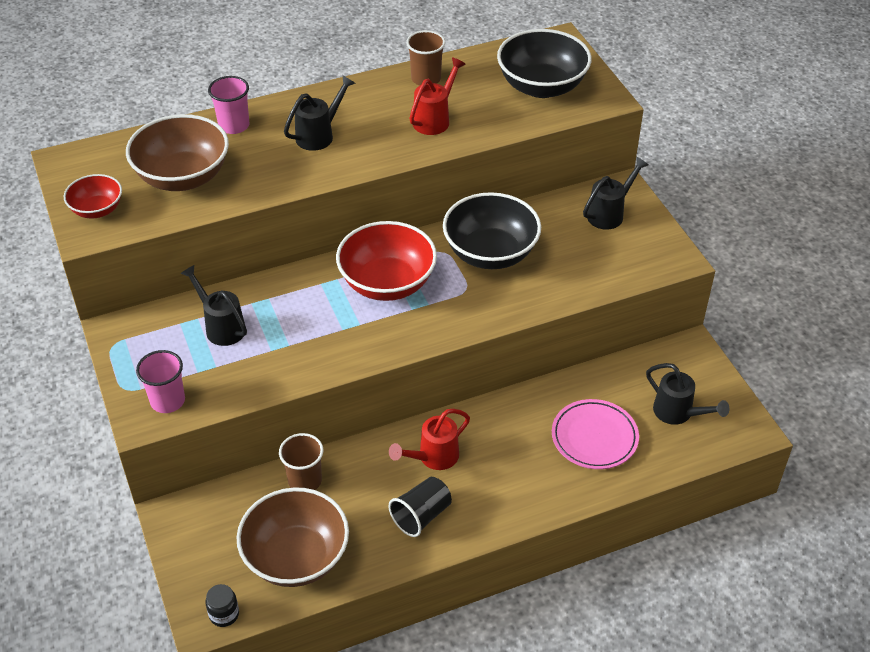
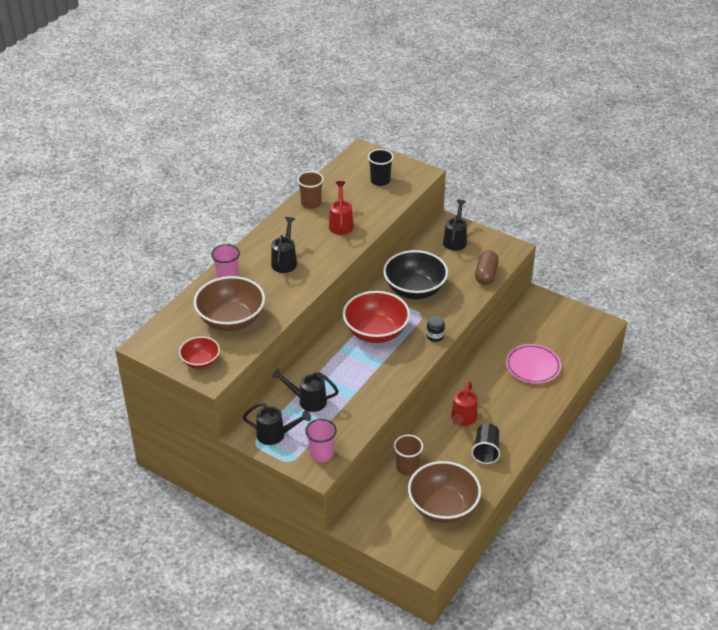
camera: 35 degrees left, 5 degrees down
black jar [205,584,239,627] -> black jar moved to [426,316,445,342]
black bowl [497,29,591,98] -> black cup [368,149,394,186]
black watering can [646,363,729,425] -> black watering can moved to [243,403,311,445]
none -> brown capsule [475,250,499,285]

